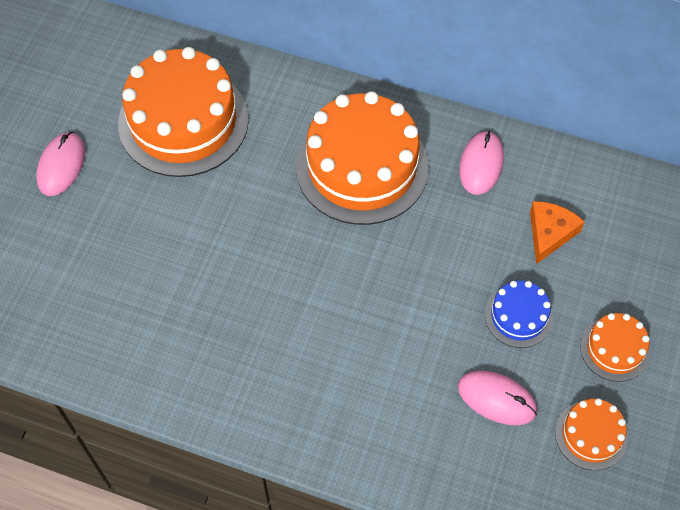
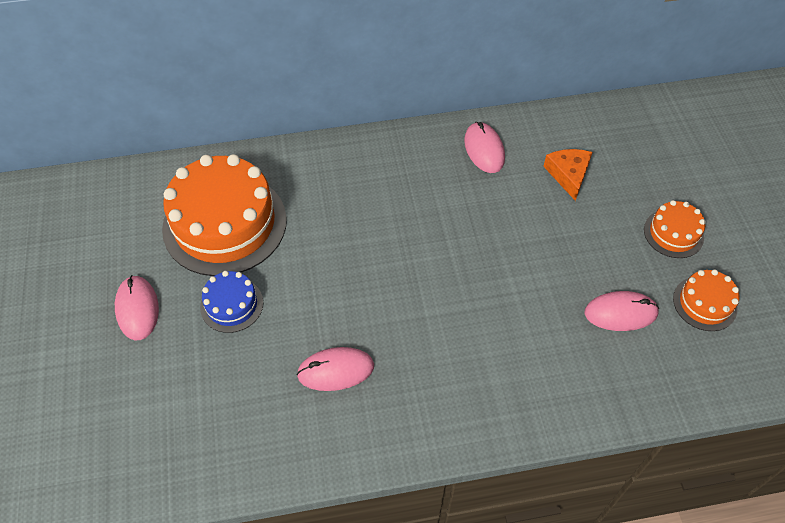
camera: 30 degrees left, 5 degrees down
orange cake [296,91,429,225] -> none
blue cake [485,281,553,348] -> blue cake moved to [200,271,263,333]
none -> pink mouse [297,347,374,391]

